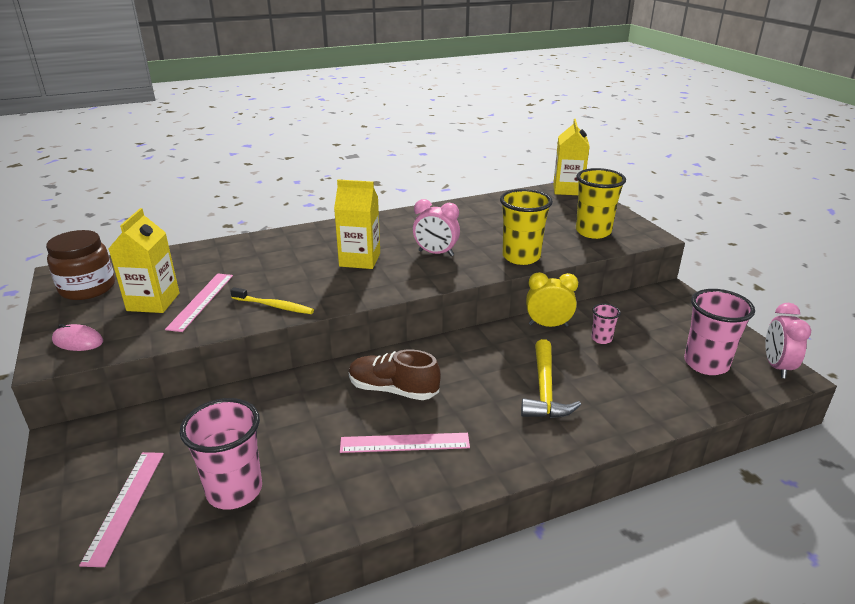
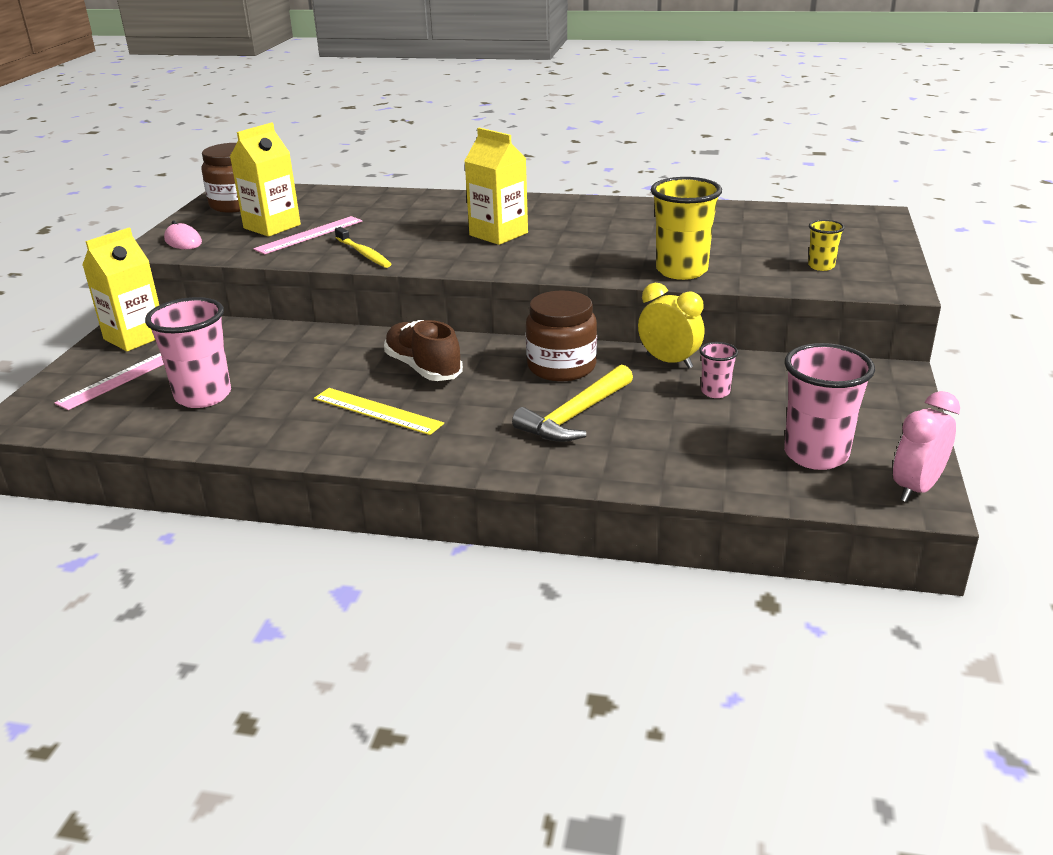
camera: 35 degrees right, 0 degrees up
pink ruler [340,433,470,453] -> yellow ruler [314,388,444,435]
pink clock [413,199,460,256] -> none
yellow carton [553,119,590,195] -> yellow carton moved to [82,228,159,351]
yellow cup [576,168,626,239] -> yellow cup [808,220,845,271], size x0.50
none -> brown jar [526,291,597,381]

